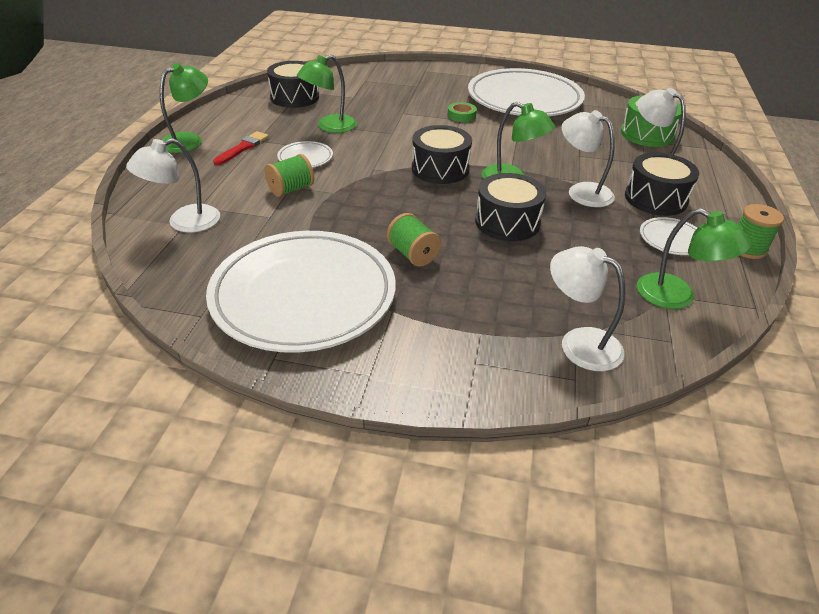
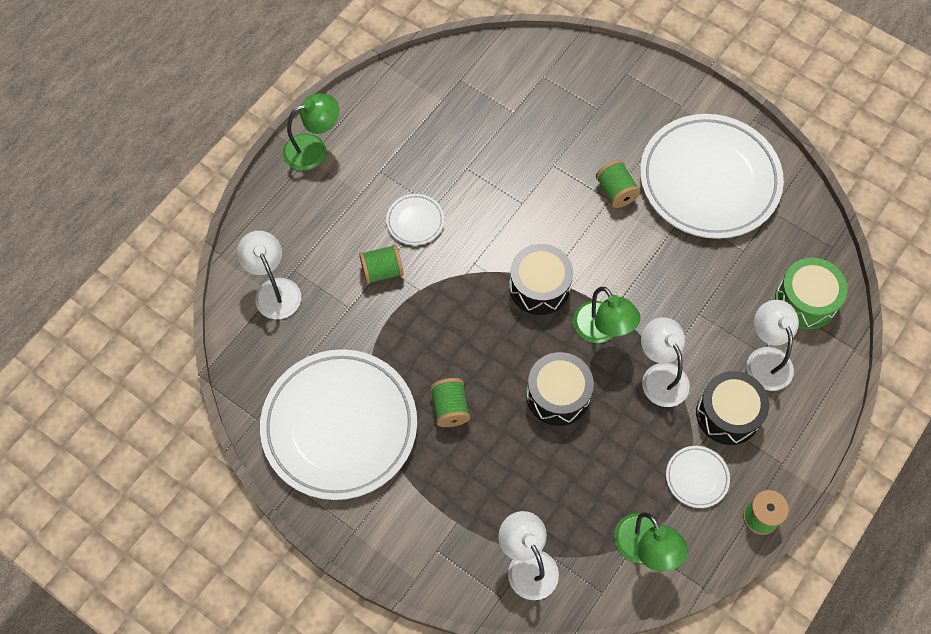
camera: 25 degrees right, 25 degrees up
white lamp [126,138,220,233] -> white lamp turned 75 degrees clockwise [237,231,301,319]
red brush [213,131,269,165] -> none
black drum [267,61,319,108] -> none
green lamp [297,55,357,133] -> none
green tape [448,102,477,122] -> green spool [596,160,640,208]

